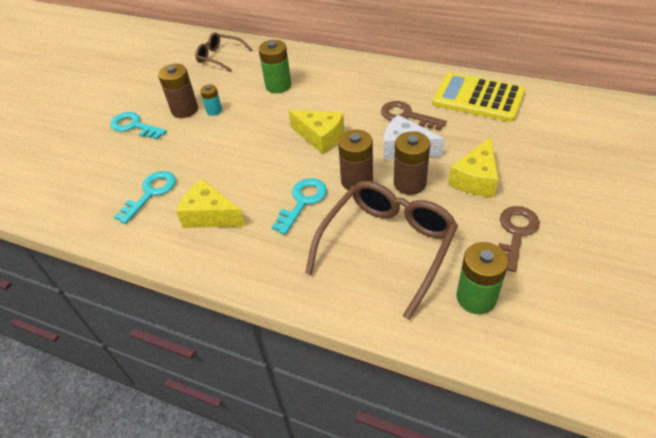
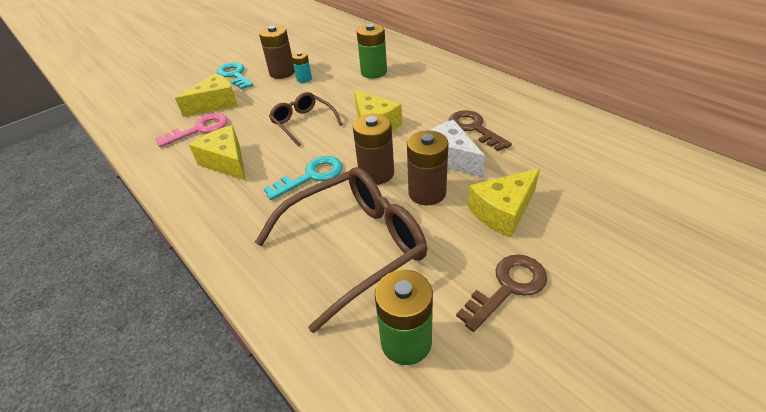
camera: 25 degrees right, 5 degrees down
turquoise key [114,171,176,224] -> pink key [156,113,228,147]
brown glasses [195,32,252,72] -> brown glasses moved to [269,92,343,147]
yellow calculator [432,72,525,122] -> none
none -> yellow cheese [175,73,238,117]

